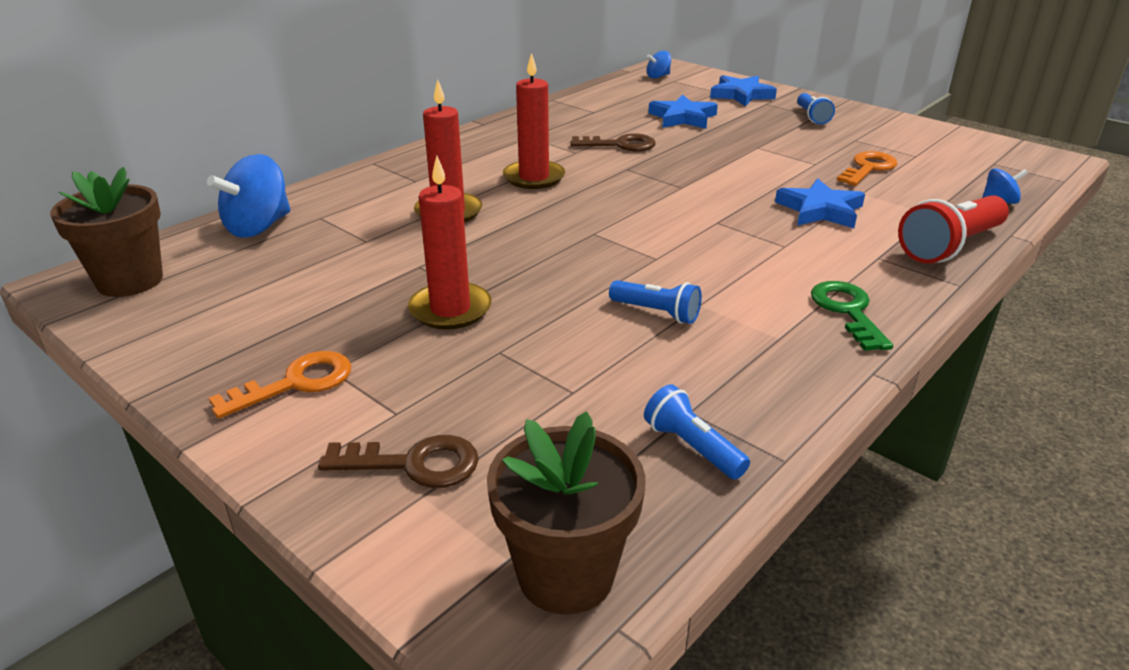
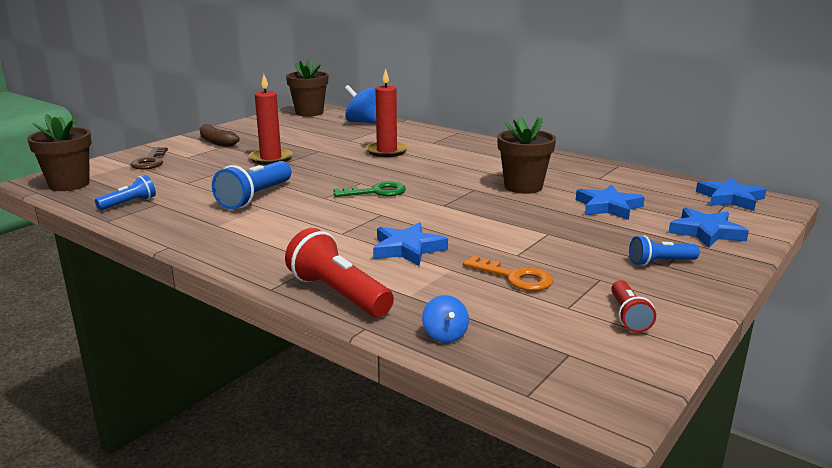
camera: 85 degrees right, 10 degrees down
orange key [209,351,351,419] -> brown banana [200,124,239,147]
red candle [503,53,565,189] -> none
brown key [570,133,656,151] -> brown flower pot [497,116,556,194]
blue flashlight [609,280,702,324] -> blue flashlight [212,161,291,209], size x1.72
blue spinning top [647,51,671,79] -> blue star [696,177,767,211]
green key [811,281,893,351] -> green key moved to [334,182,406,197]
none -> red flashlight [611,280,656,333]

